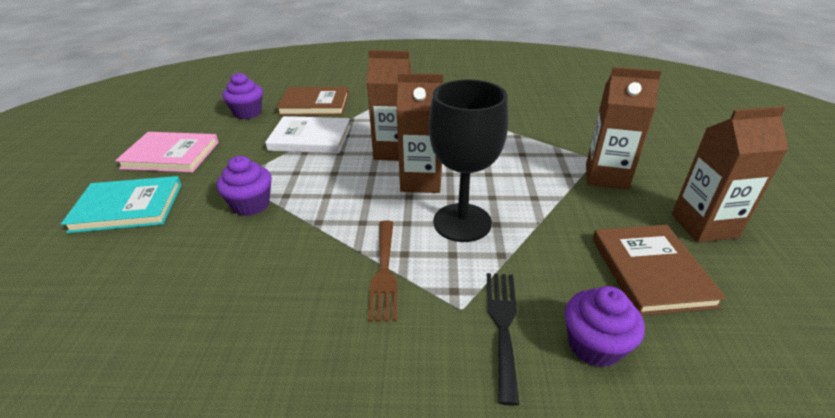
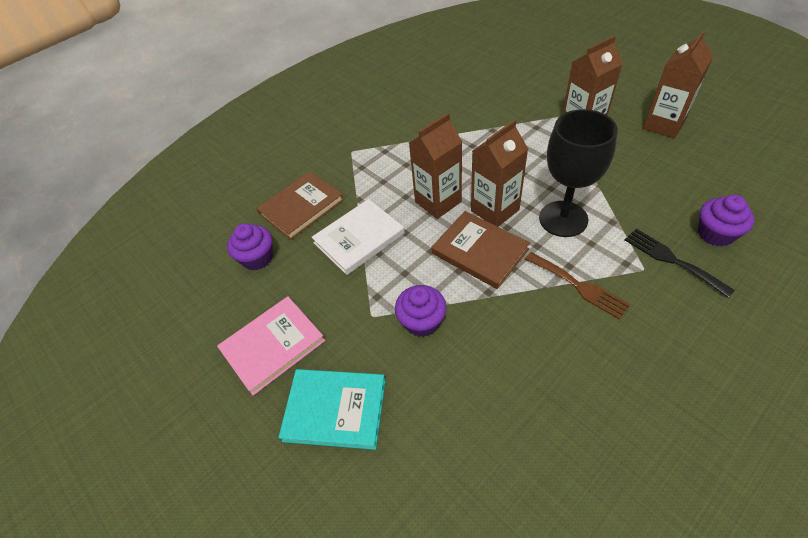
camera: 40 degrees left, 15 degrees up
turquoise book [61,176,181,233] -> turquoise book turned 60 degrees clockwise [278,369,386,450]
brown book [592,225,727,315] -> brown book moved to [431,211,530,289]

